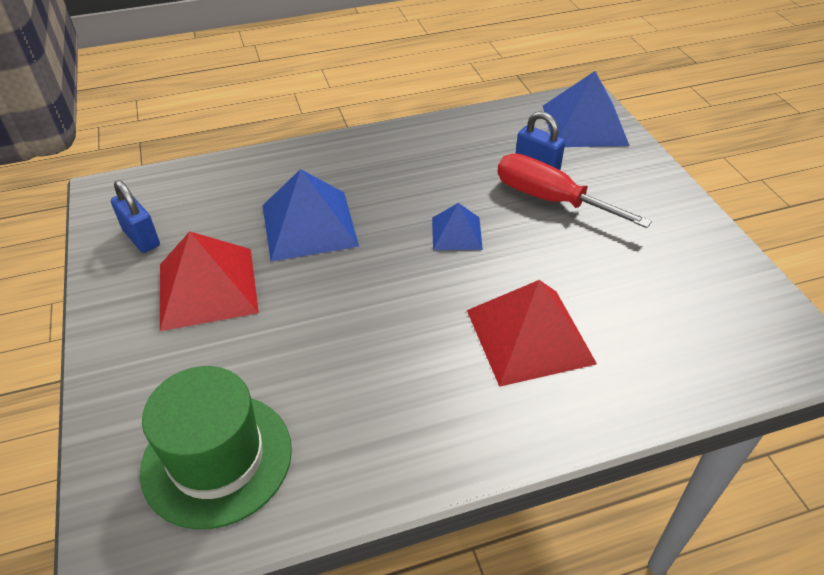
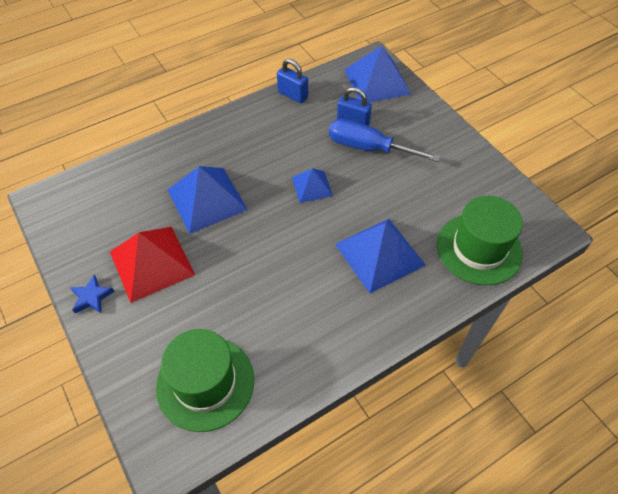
camera: 15 degrees left, 10 degrees up
blue padlock [111,180,160,253] -> blue padlock moved to [277,59,308,103]
red pyramid [467,280,597,387] -> blue pyramid [335,219,426,293]
red screwdriver [497,154,652,228] -> blue screwdriver [329,119,440,162]
none -> blue star [71,275,115,314]
none -> green hat [437,196,523,285]

